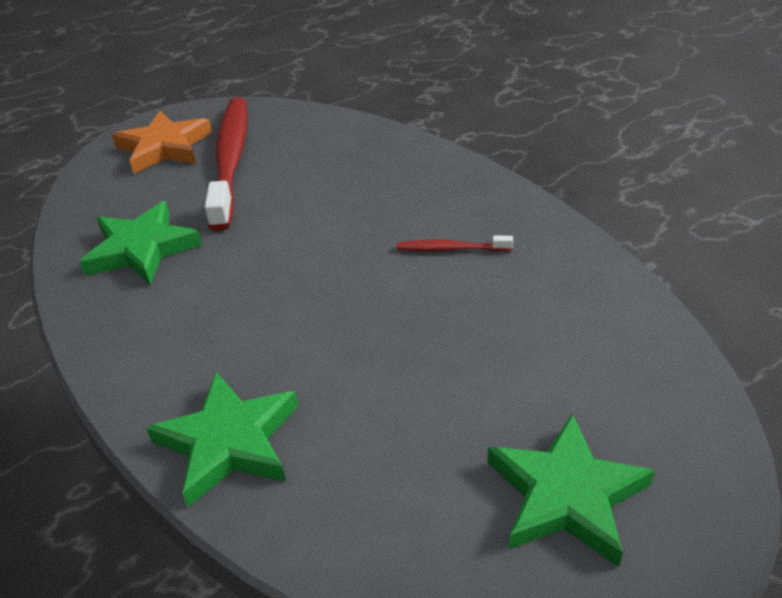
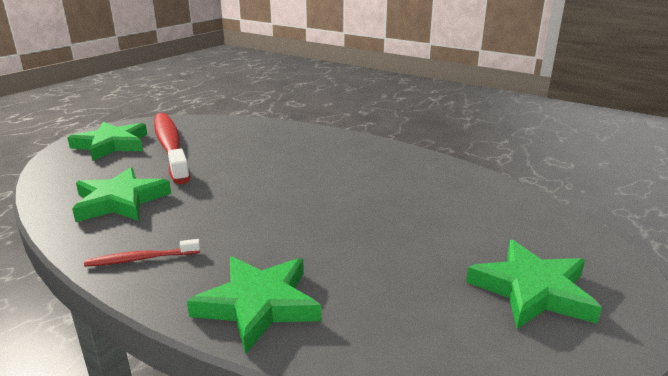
camera: 20 degrees left, 15 degrees down
orange star [112,111,212,174] -> green star [67,122,147,161]
red toothbrush [397,236,513,251] -> red toothbrush moved to [84,239,200,267]

